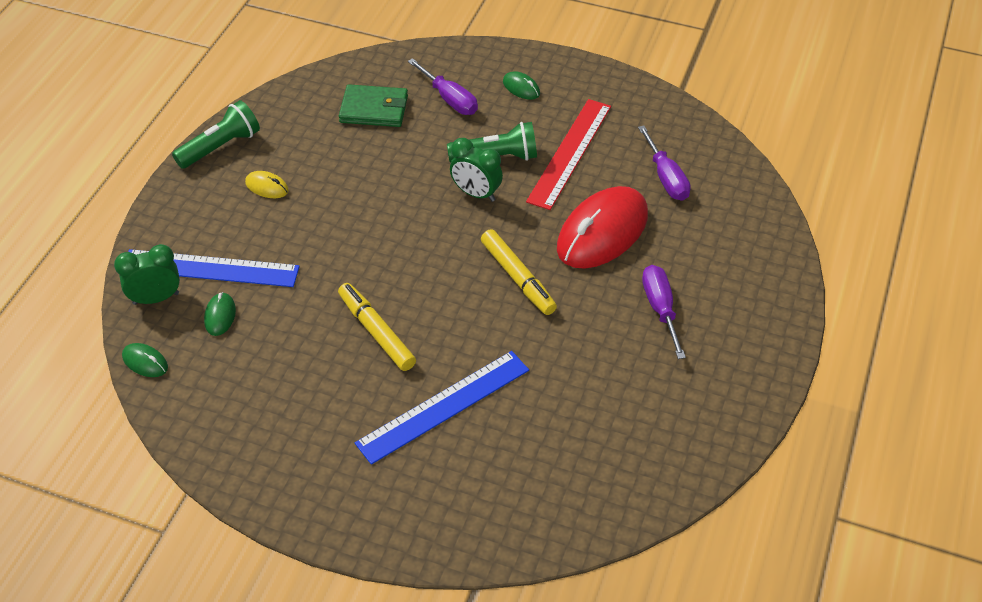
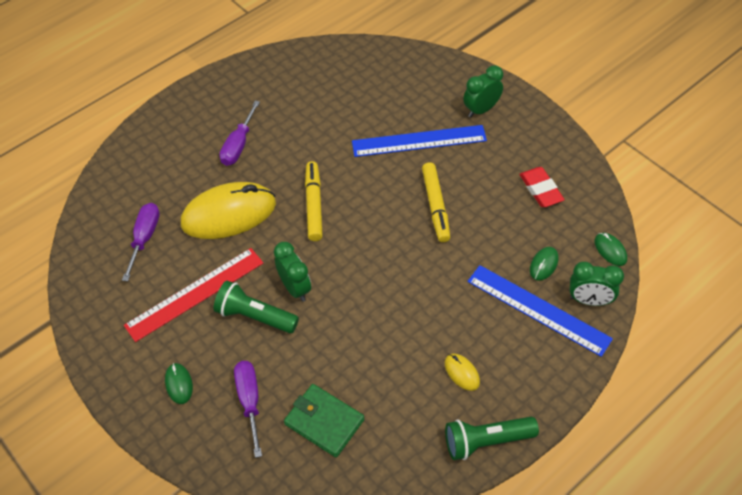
camera: 150 degrees left, 5 degrees up
red mouse [557,186,648,269] -> yellow mouse [181,182,276,239]
none -> green clock [463,66,503,118]
none -> red eraser [519,167,565,207]

